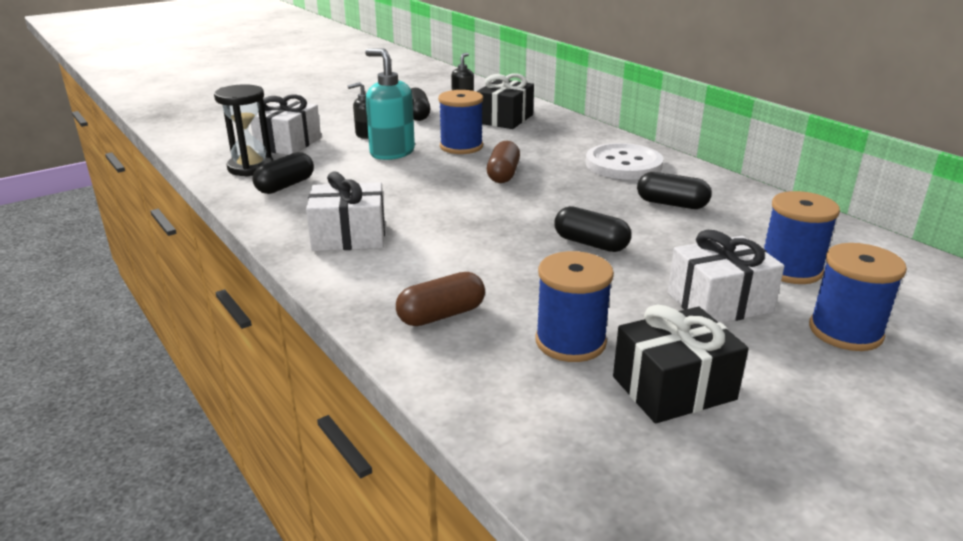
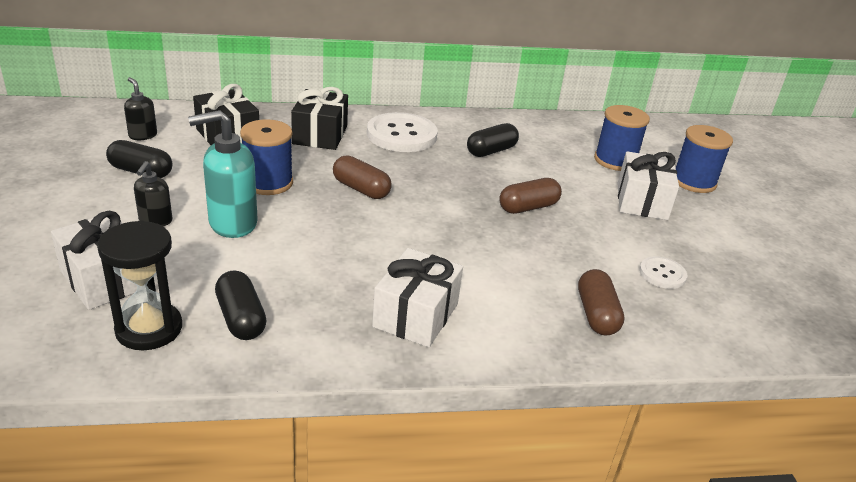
camera: 65 degrees left, 5 degrees up
blue spool [535,251,614,362] -> white button [639,256,687,289]
black capsule [554,206,631,252] -> brown capsule [499,178,562,214]
black gift [613,304,749,424] -> black gift moved to [291,87,348,150]

